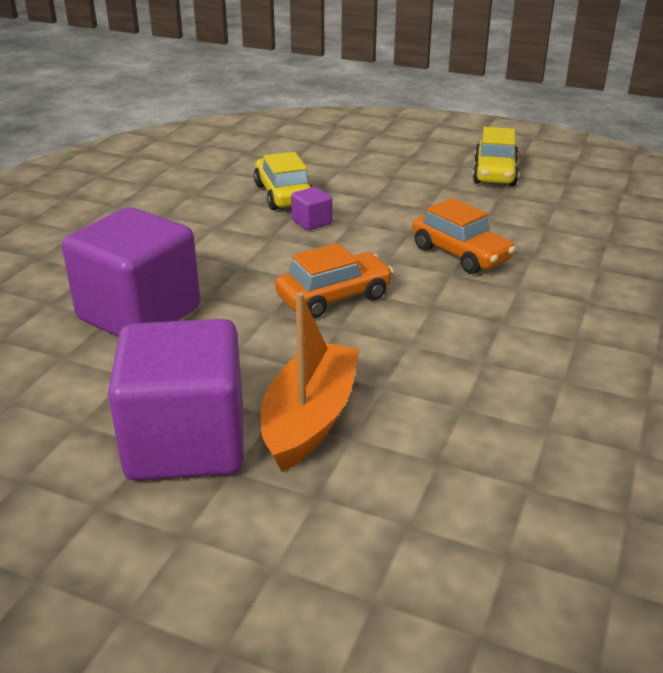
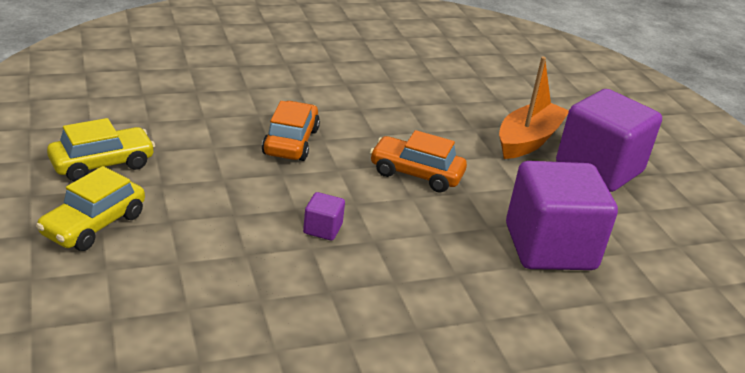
camera: 135 degrees left, 0 degrees up
yellow car [254,152,312,210] -> yellow car moved to [36,166,145,251]
orange boat [261,292,359,472] -> orange boat turned 150 degrees clockwise [499,57,569,159]

